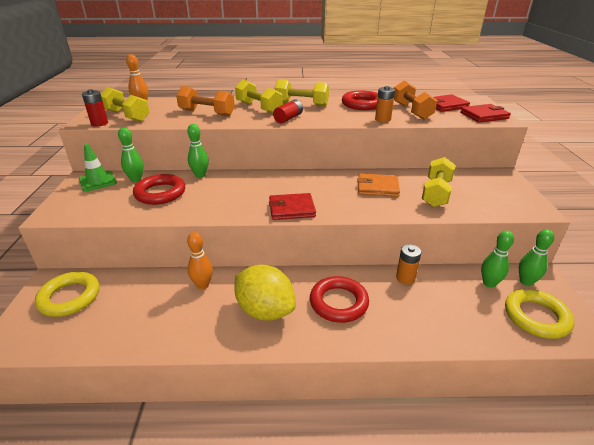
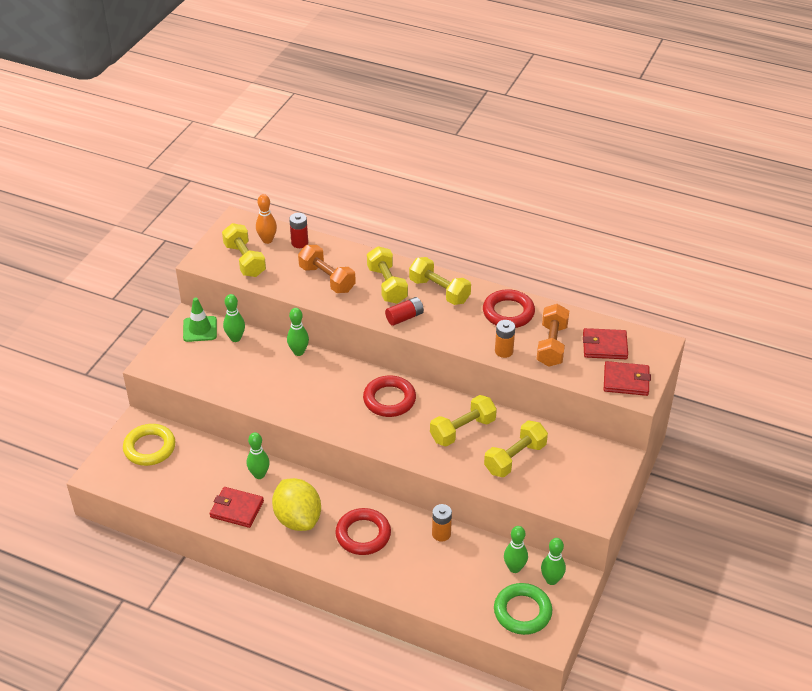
camera: 25 degrees right, 10 degrees up
red battery [82,89,108,126] -> red battery moved to [289,213,308,248]
red ring [133,174,185,205] -> red ring moved to [363,376,416,417]
orange bowling pin [187,232,213,289] -> green bowling pin [247,432,270,479]
red wallet [269,193,316,220] -> red wallet moved to [210,487,264,528]
orange wallet [358,173,400,197] -> yellow dumbbell [430,395,497,447]
yellow ring [505,289,574,339] -> green ring [494,583,552,635]

